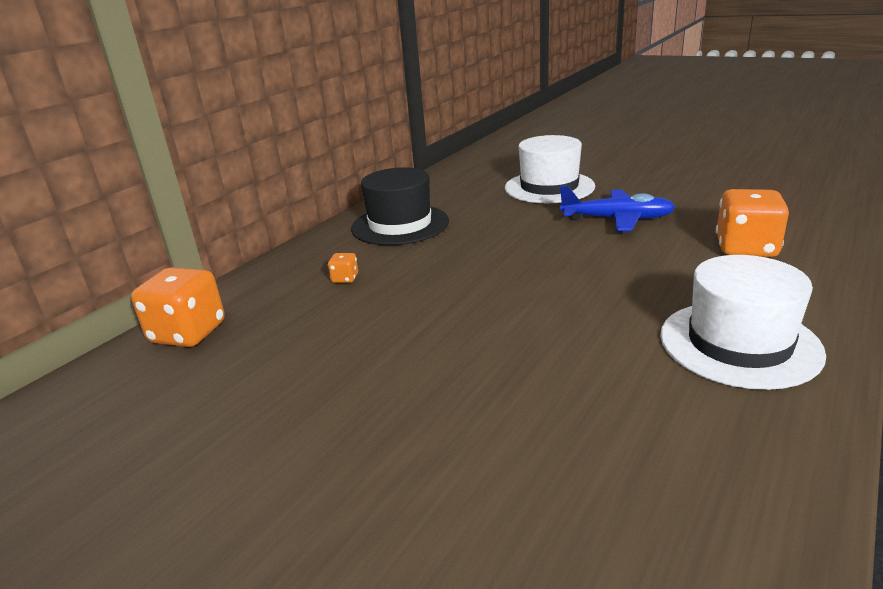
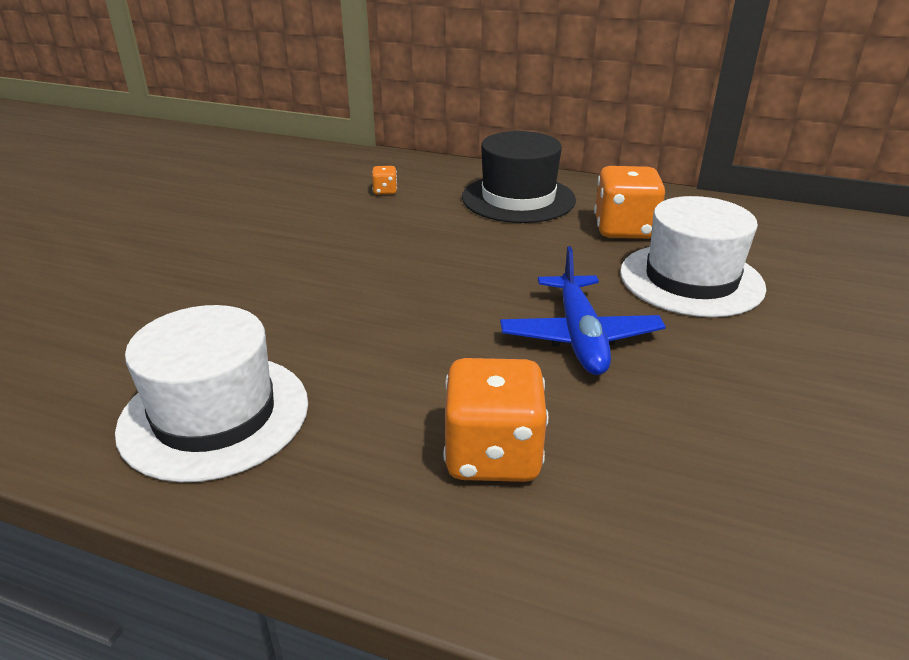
camera: 75 degrees right, 5 degrees up
orange dice [131,267,225,347] -> orange dice moved to [594,166,665,239]

